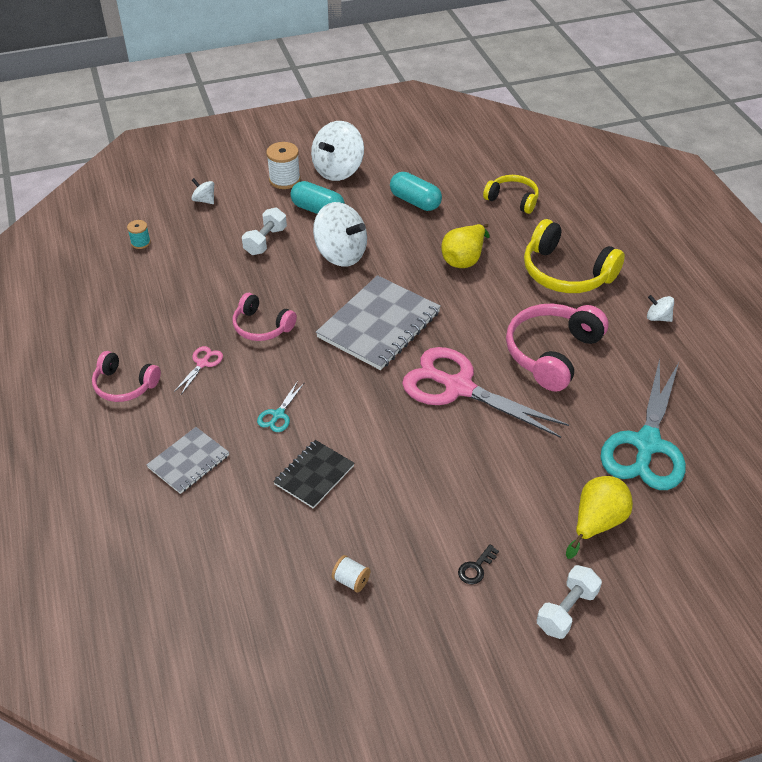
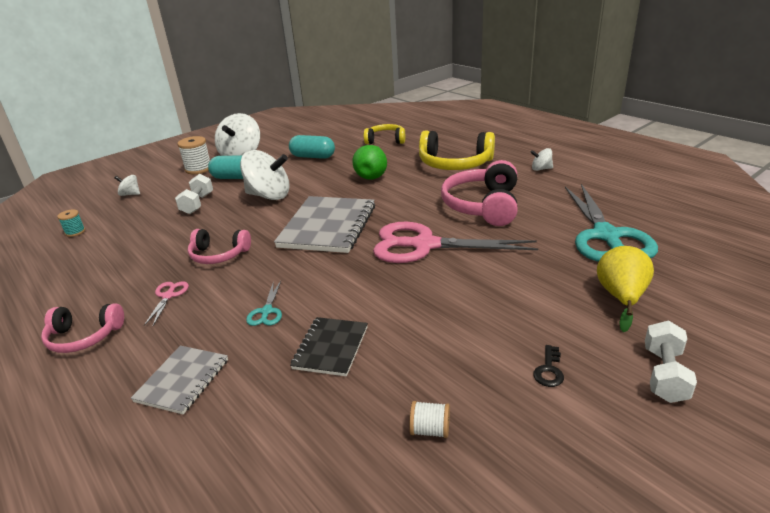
camera: 20 degrees left, 15 degrees down
yellow pear [441,224,490,268] -> green pear [352,145,387,180]

